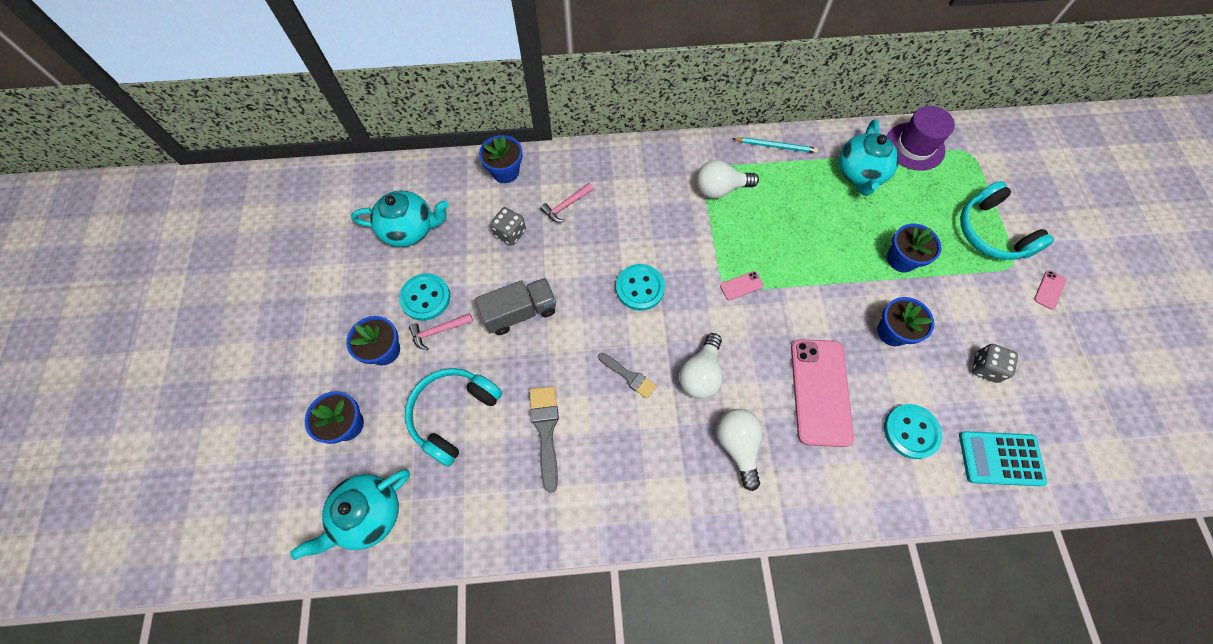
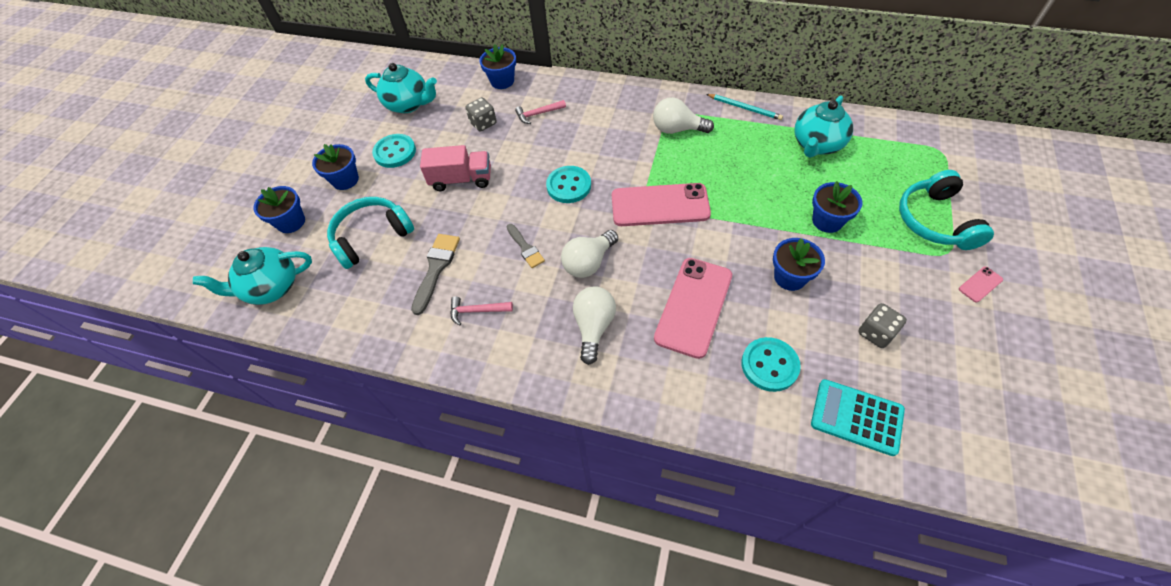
camera: 25 degrees right, 10 degrees down
pink hammer [409,313,473,350] -> pink hammer moved to [450,296,513,325]
grey truck [475,278,556,335] -> pink truck [420,145,491,191]
pink phone [720,271,764,301] -> pink phone [612,183,711,226], size x2.44
purple hat [887,106,955,171] -> none

